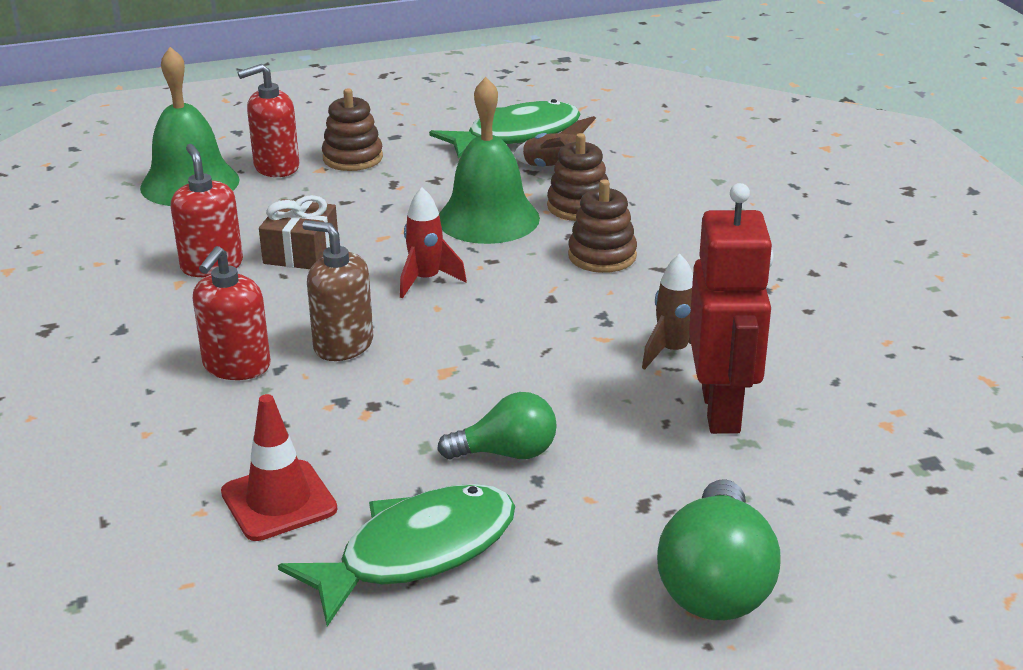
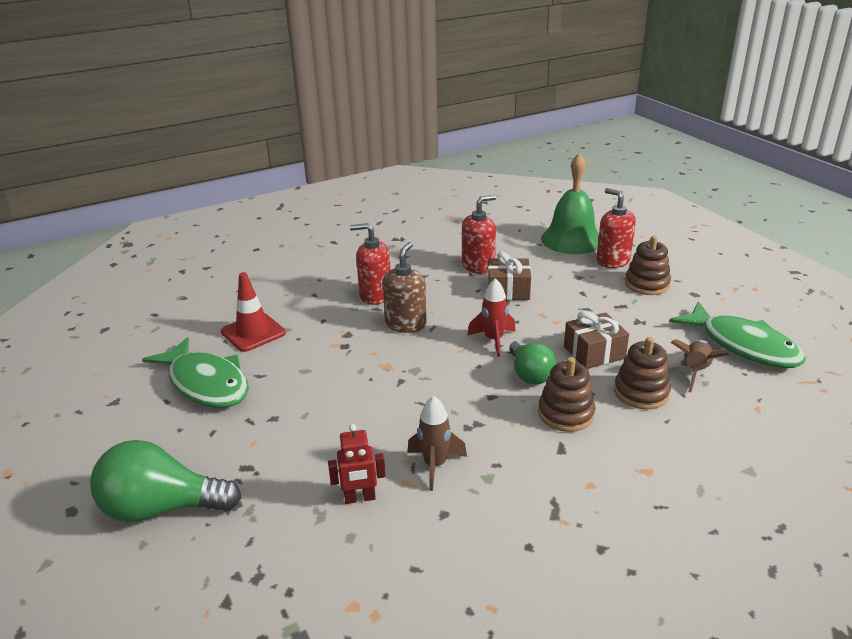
camera: 80 degrees right, 0 degrees up
green light bulb [437,392,557,459] -> green light bulb moved to [509,341,556,384]
green bell [439,77,540,244] -> brown gift [564,311,629,369]
red robot [689,183,773,434] -> red robot [328,424,385,504], size x0.49

